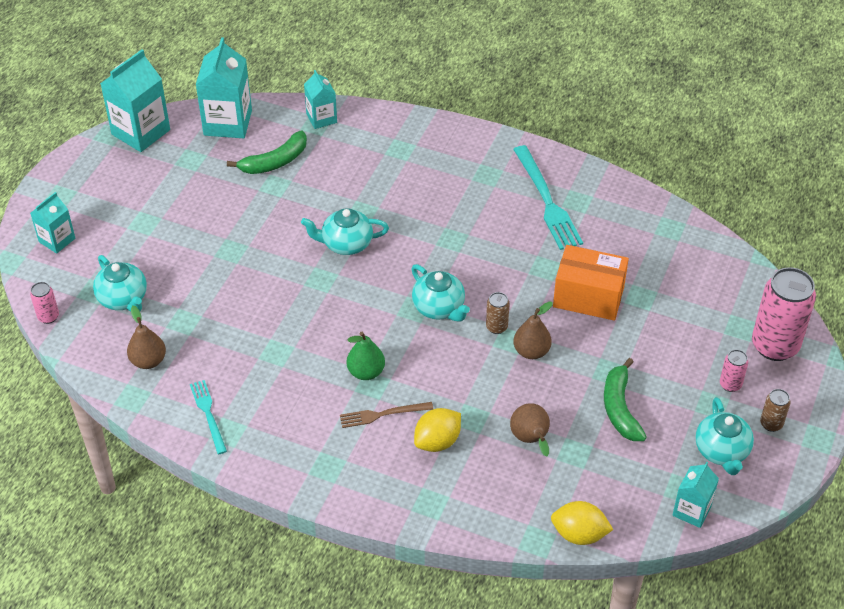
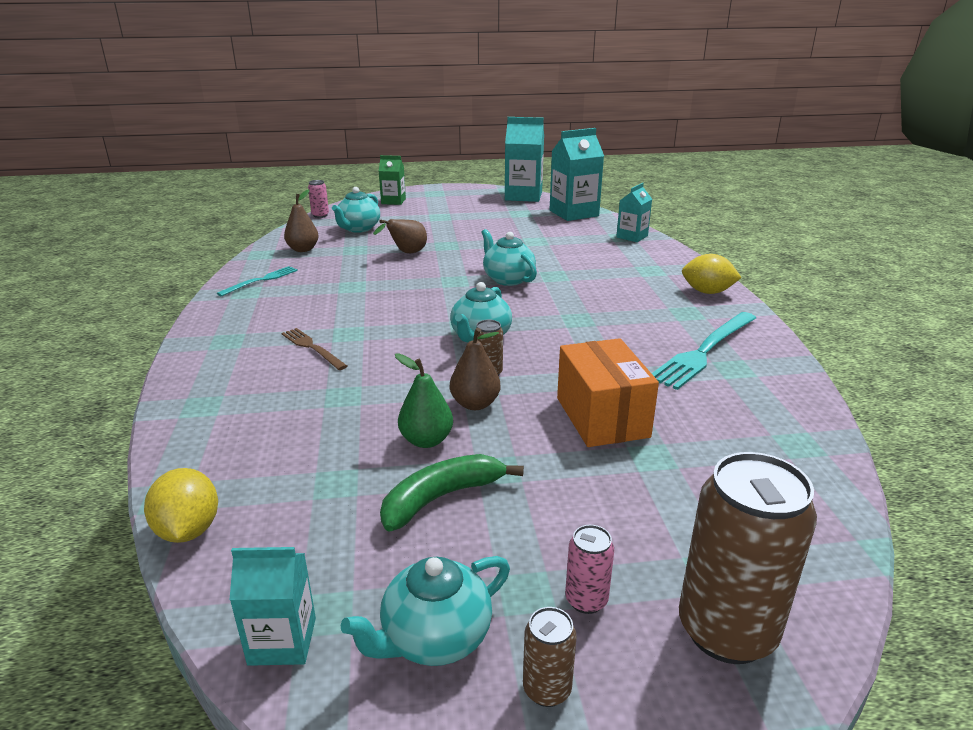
camera: 60 degrees right, 20 degrees down
turquoise carton [30,192,75,253] -> green carton [379,155,406,205]
green banana [227,130,307,174] -> none
green pear [347,332,385,380] -> green pear moved to [395,353,453,448]
yellow lemon [414,408,461,452] -> yellow lemon moved to [682,254,742,294]
brown pear [510,403,550,456] -> brown pear moved to [373,219,427,253]
pink can [752,267,816,361] -> brown can [679,452,817,664]

